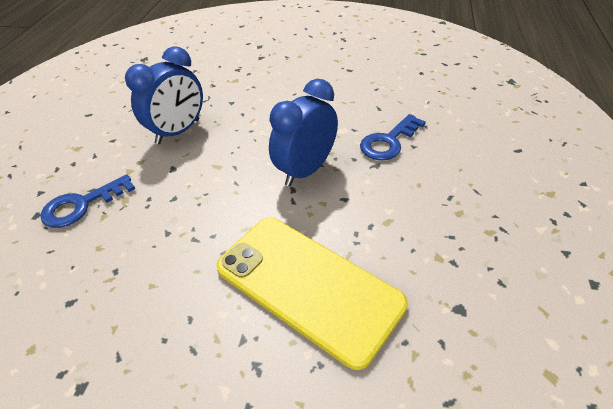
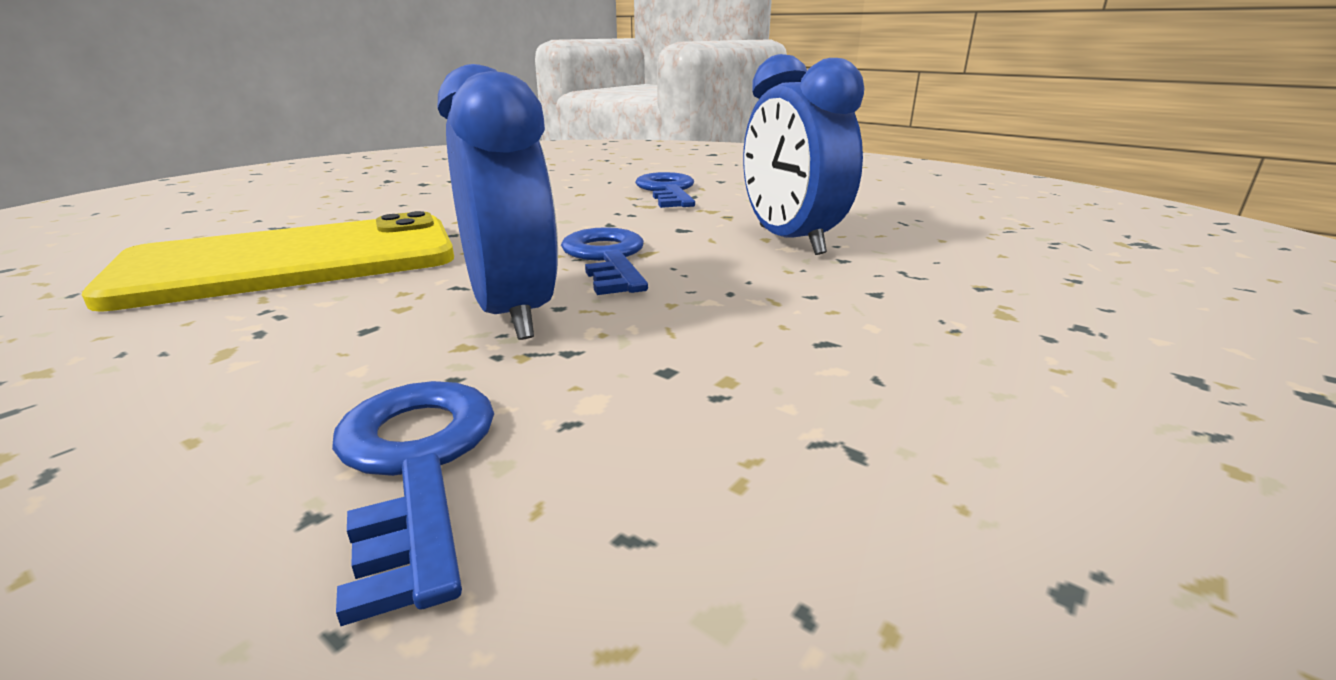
camera: 115 degrees right, 20 degrees down
none -> blue key [561,227,648,295]

